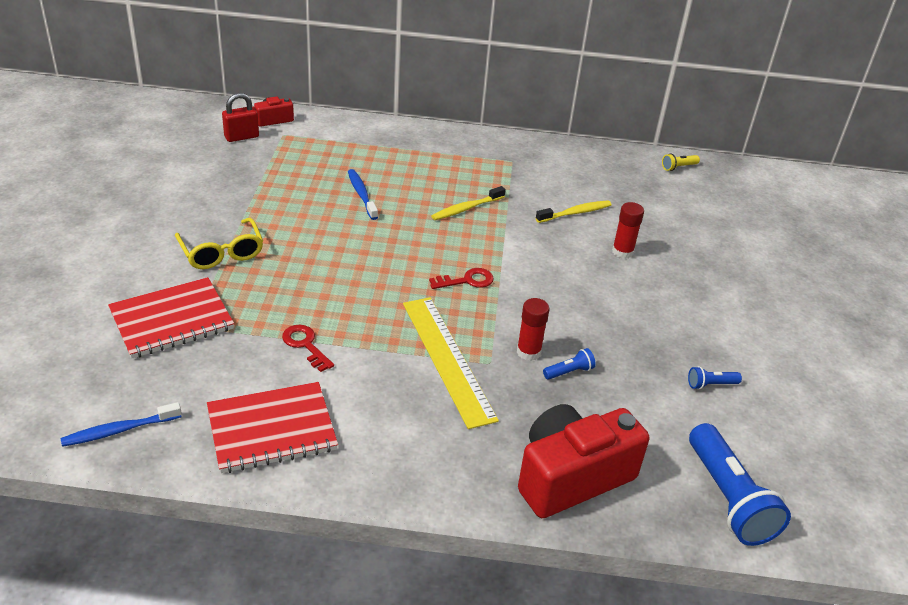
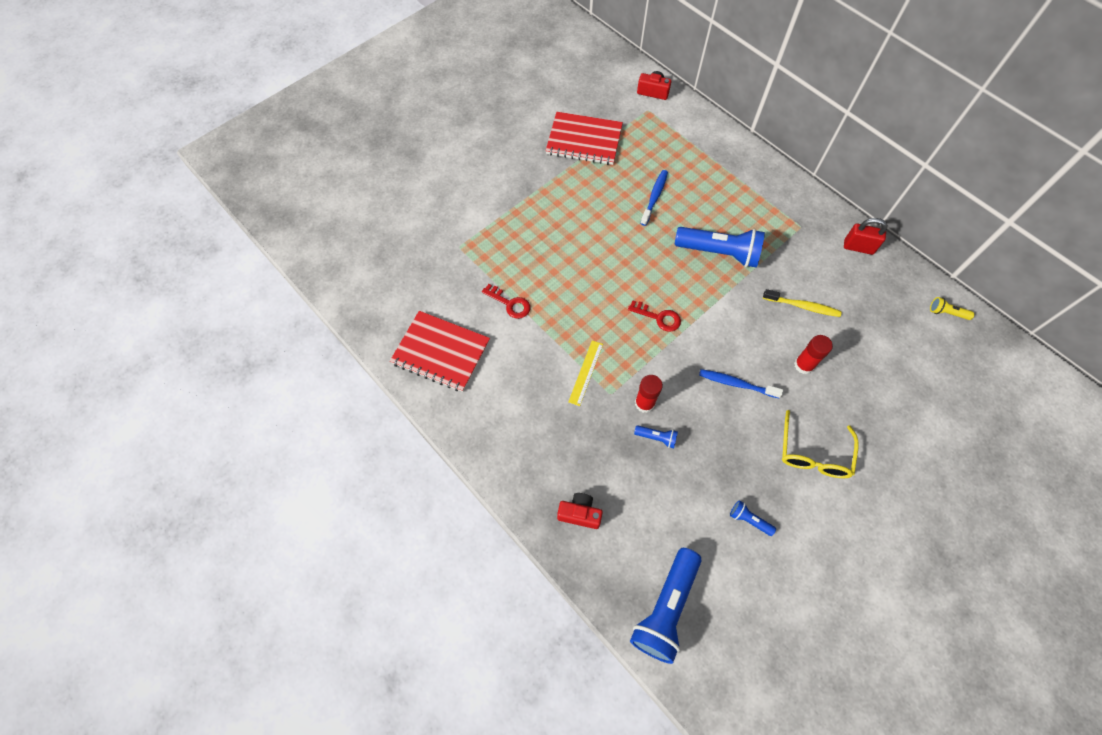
camera: 45 degrees right, 25 degrees up
blue toothbrush [61,402,182,447] -> blue toothbrush moved to [699,369,783,398]
red notebook [108,277,234,359] -> red notebook moved to [546,112,623,165]
yellow glasses [175,218,263,269] -> yellow glasses moved to [782,410,858,478]
red padlock [222,93,259,142] -> red padlock moved to [844,218,888,255]
red key [282,325,334,372] -> red key turned 120 degrees clockwise [482,284,530,319]
yellow ruler [403,297,499,429] -> yellow ruler [568,340,603,406], size x0.50
yellow toothbrush [431,186,505,220] -> blue flashlight [675,227,765,268]
red camera [518,404,649,518] -> red camera [557,493,603,529], size x0.46

